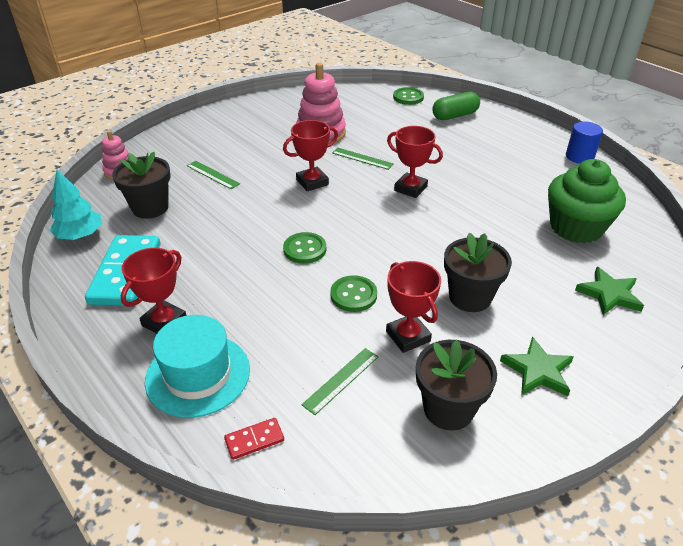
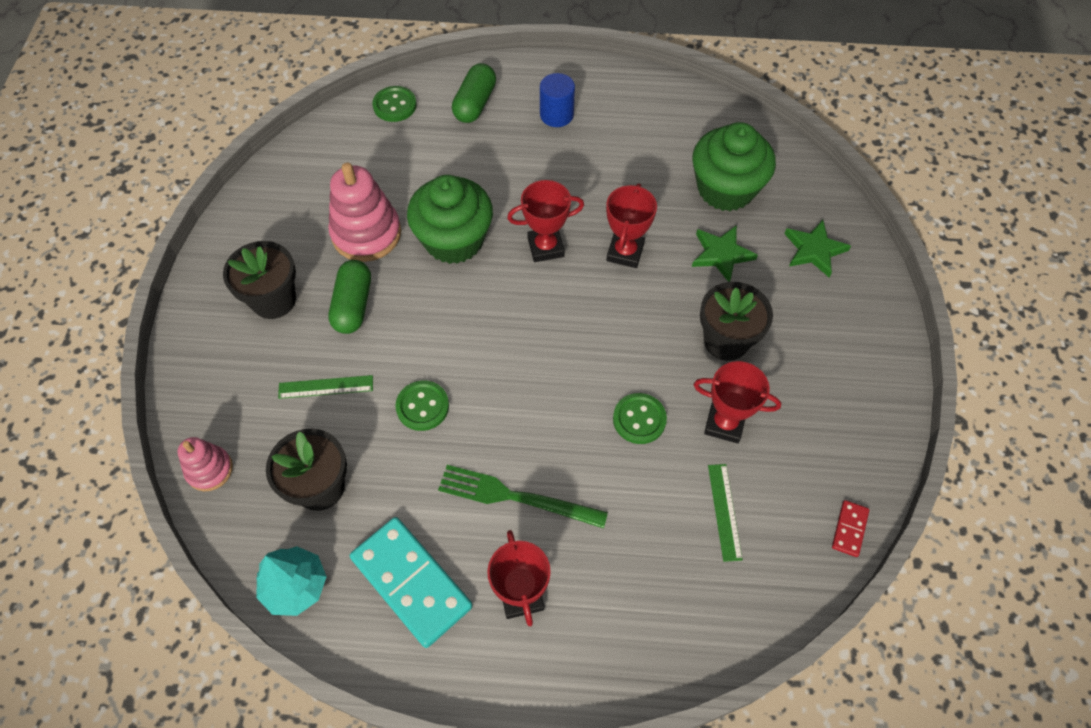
camera: 45 degrees left, 20 degrees up
turquoise hat [145,315,250,418] -> none
red domino [224,418,284,460] -> red domino moved to [832,500,869,557]
red trophy [283,120,338,191] -> red trophy moved to [606,183,657,268]
green button [283,232,326,264] -> green button moved to [395,380,449,431]
green ruler [332,148,394,170] -> green cupcake [407,175,493,264]
black flower pot [416,340,497,430] -> black flower pot moved to [223,241,296,319]
green star [500,337,573,396] -> green star moved to [692,225,758,282]
blue cylinder [566,122,603,164] -> blue cylinder moved to [540,73,575,127]
none -> green capsule [328,260,371,334]
none -> green fork [438,465,608,528]

